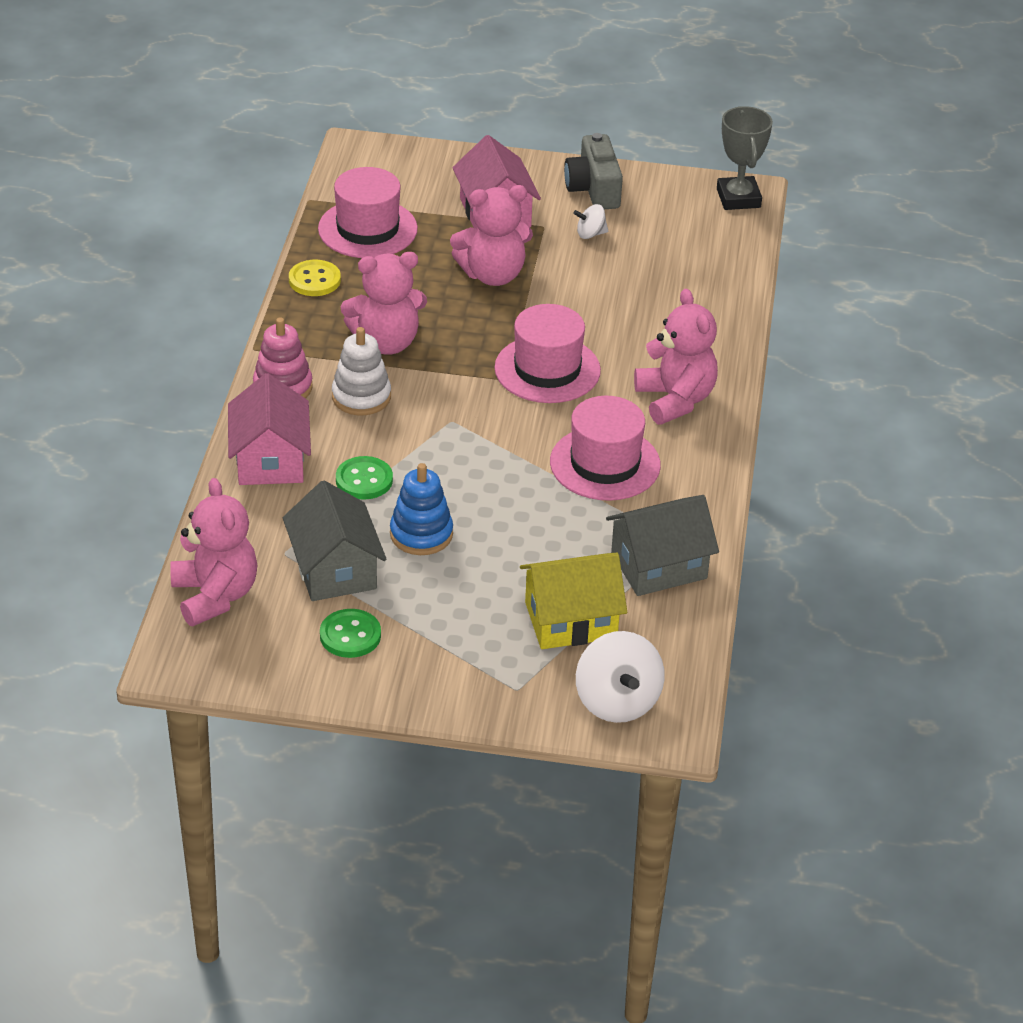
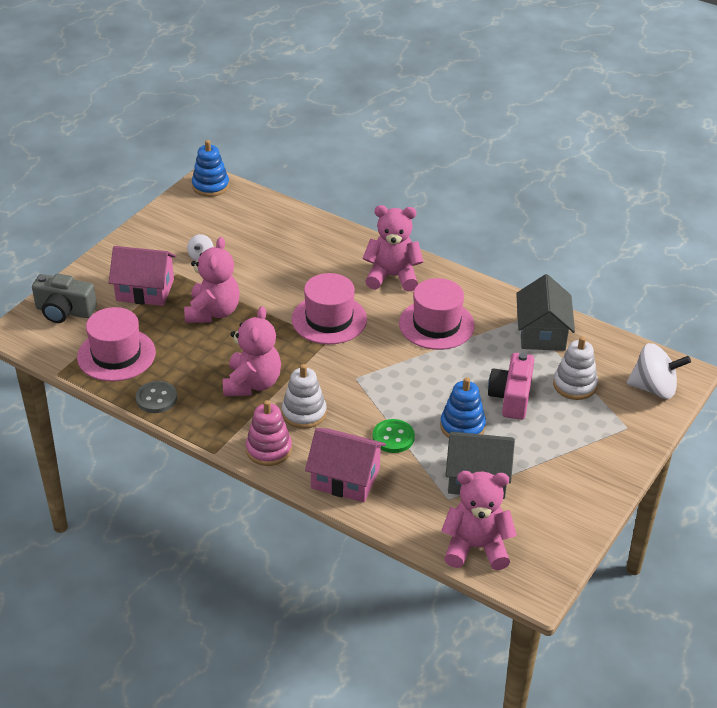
camera: 65 degrees left, 0 degrees up
yellow button [289,260,341,296] -> grey button [136,381,177,413]
green button [320,609,381,658] -> none
yellow house [520,553,627,649] -> white stacking toy [553,336,598,400]
grey camera [564,133,623,209] -> grey camera moved to [32,273,97,323]
grey trophy [717,106,773,210] -> blue stacking toy [192,140,229,197]
none -> pink camera [488,353,535,420]

